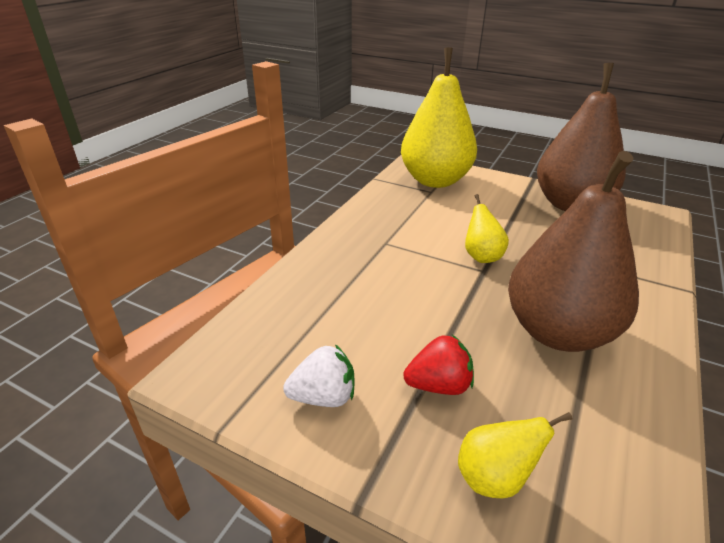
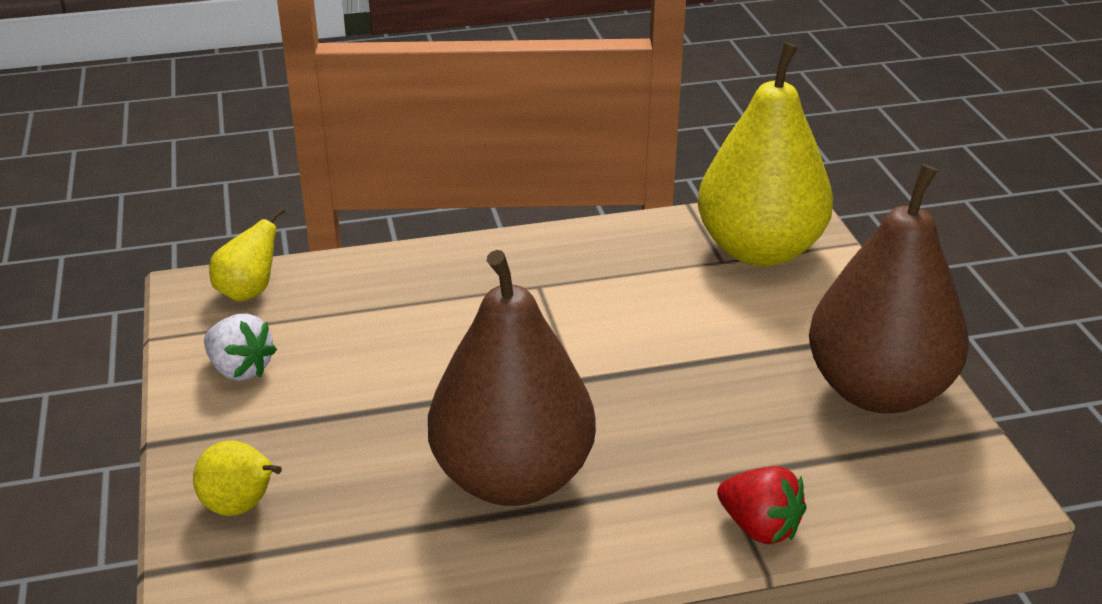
camera: 50 degrees right, 0 degrees up
red strawberry [403,335,474,395] -> red strawberry moved to [717,466,807,544]
yellow pear [465,194,509,263] -> yellow pear moved to [209,207,285,302]

